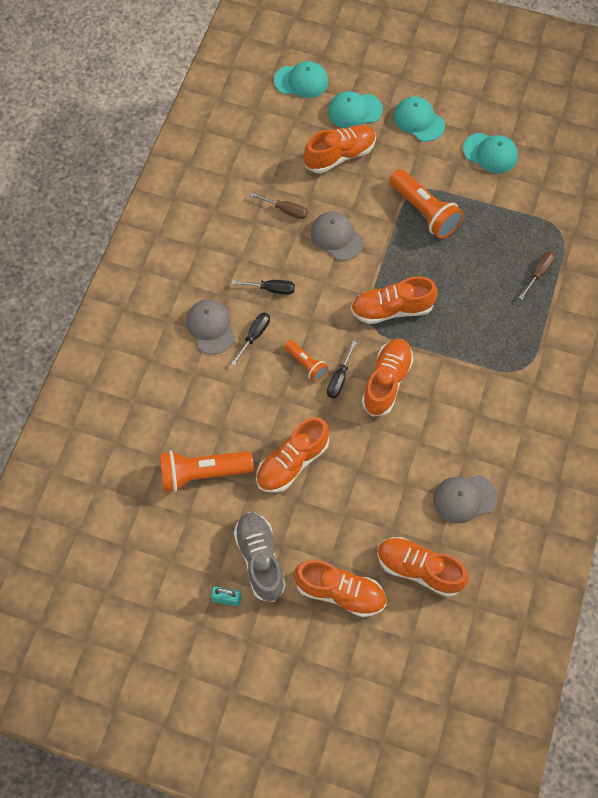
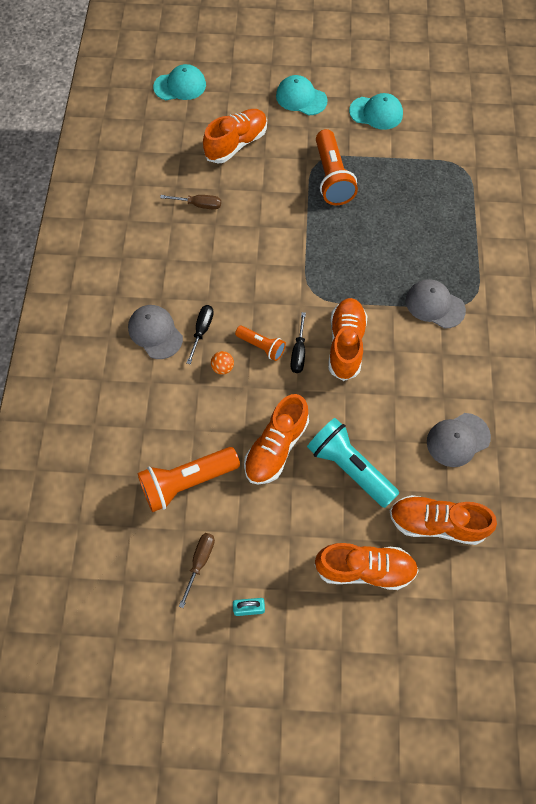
camera: 15 degrees left, 0 degrees up
black screwdriver [232,280,295,295] -> none
grey shoe [234,512,286,602] -> none
grey cap [311,211,364,261] -> grey cap moved to [406,279,466,329]
turquoise cap [328,91,383,128] -> none
orange shoe [351,276,438,324] -> none
orange flashlight [389,169,463,239] -> orange flashlight turned 45 degrees clockwise [316,129,358,205]
brown screwdriver [519,251,555,300] -> brown screwdriver moved to [179,533,215,608]
none -> orange ball [211,351,234,375]
none -> turquoise flashlight [307,418,399,508]

